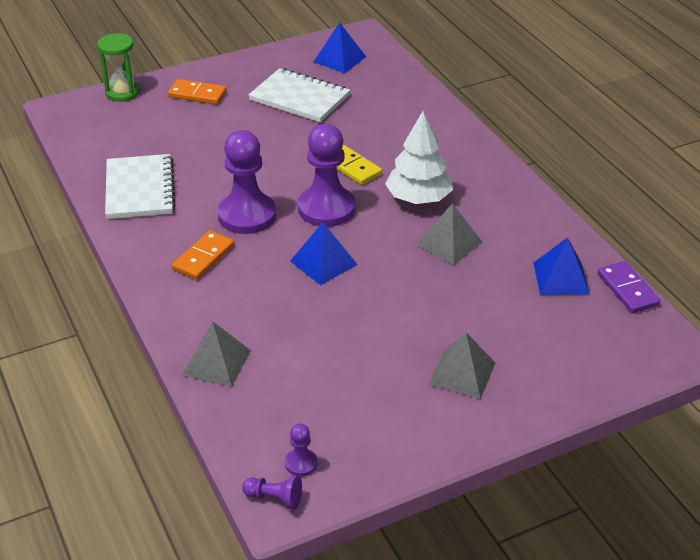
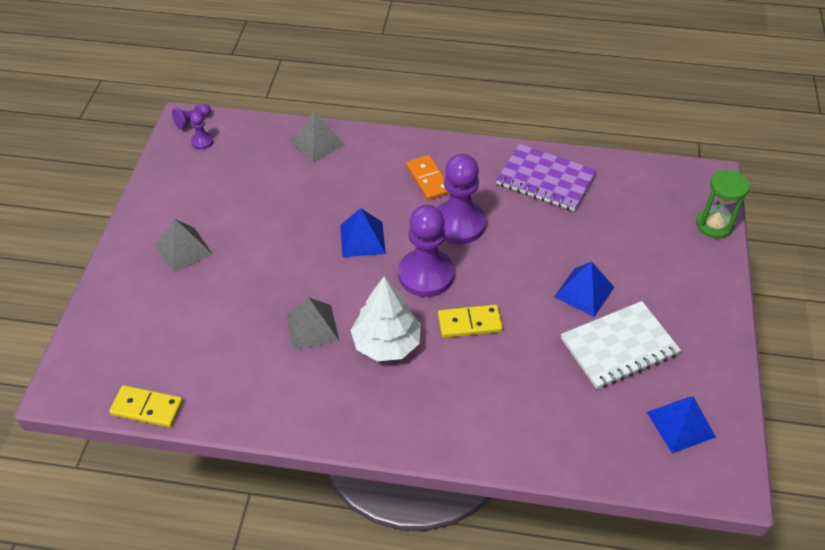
camera: 125 degrees right, 10 degrees up
white notebook [105,154,175,219] -> purple notebook [496,144,596,211]
orange domino [168,79,227,104] -> none
blue pyramid [533,237,590,295] -> blue pyramid moved to [554,261,614,317]
purple domino [598,261,660,313] -> yellow domino [109,385,183,428]

